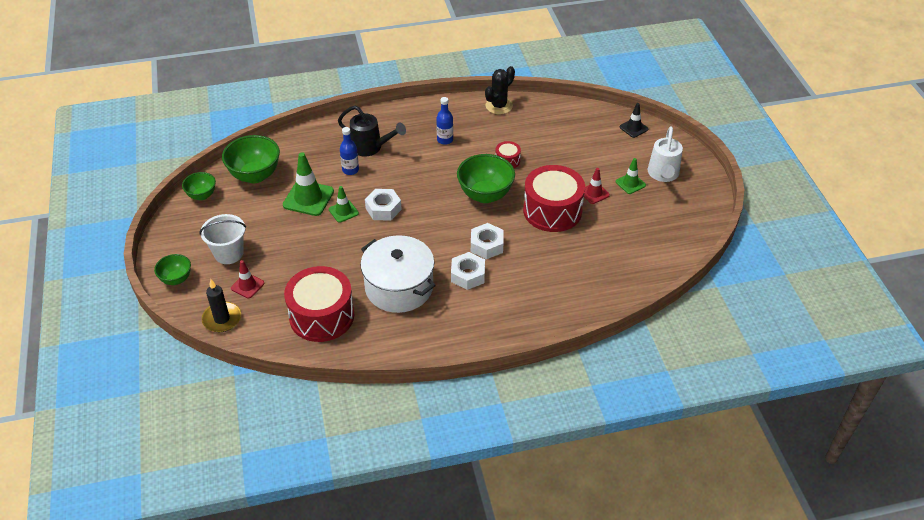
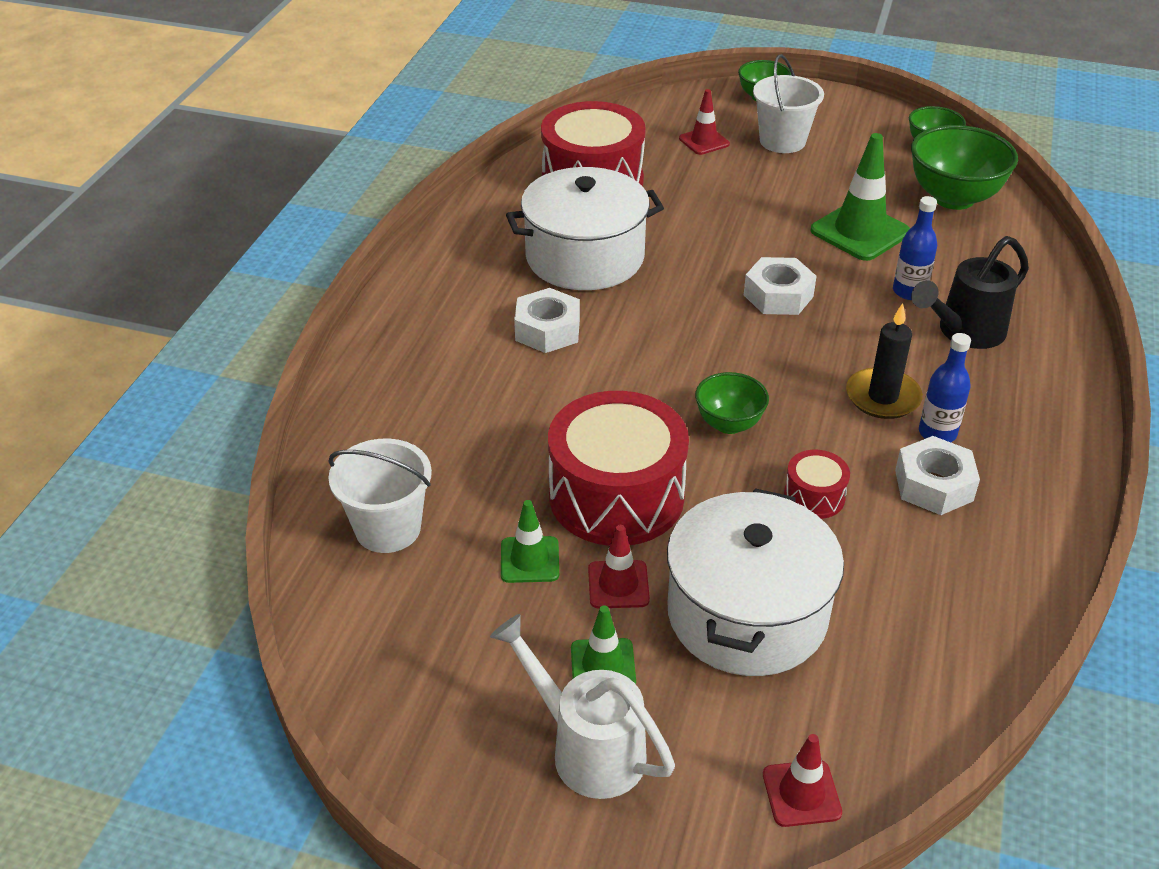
camera: 120 degrees right, 5 degrees down
black candle [201,279,241,332] -> black candle moved to [846,303,923,419]
green traffic cone [329,186,359,223] -> green traffic cone moved to [501,500,559,583]
green bowl [457,154,515,203] -> green bowl [695,372,769,434], size x0.57
white nut [471,223,504,259] -> white nut moved to [895,436,980,515]
black cactus [485,66,515,114] -> none
black traffic cone [620,103,648,138] -> red traffic cone [763,734,842,827]
none -> white bucket [328,438,432,553]
none -> white pot [667,488,844,676]

